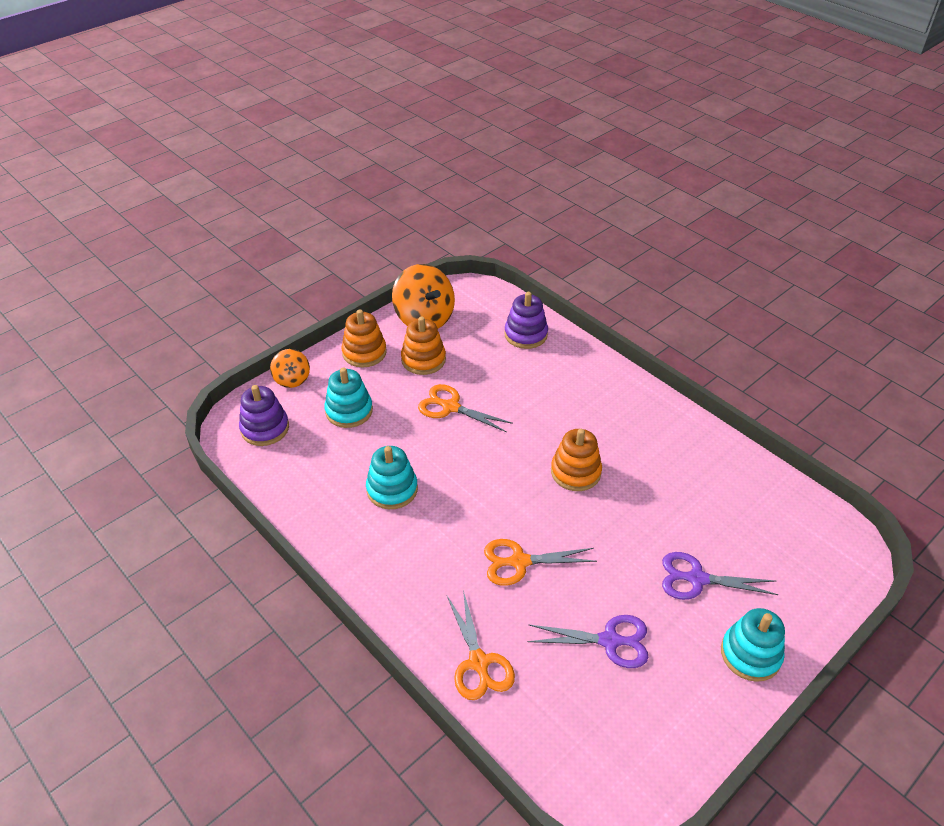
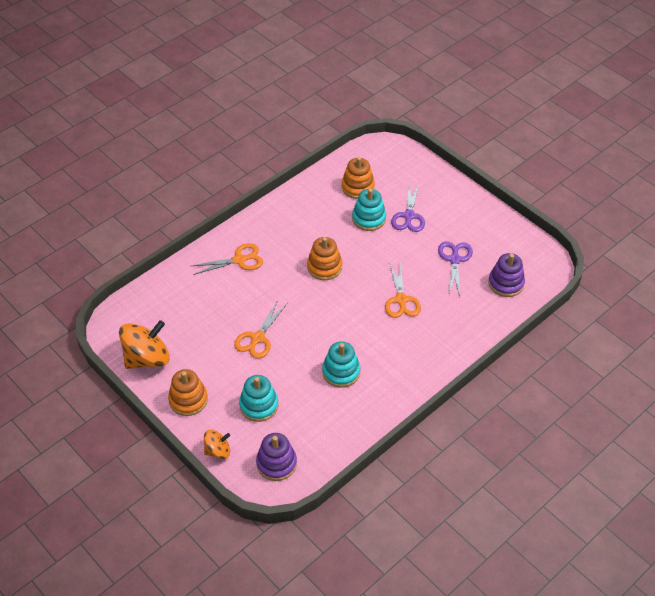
camera: 90 degrees left, 5 degrees up
orange stacking toy [401,317,446,375] -> orange stacking toy moved to [342,157,375,199]
orange scissors [447,590,515,700] -> orange scissors moved to [192,243,263,275]
purple stacking toy [504,292,548,349] -> purple stacking toy moved to [488,253,525,297]
turquoise stacking toy [721,608,785,682] -> turquoise stacking toy moved to [352,188,386,231]

